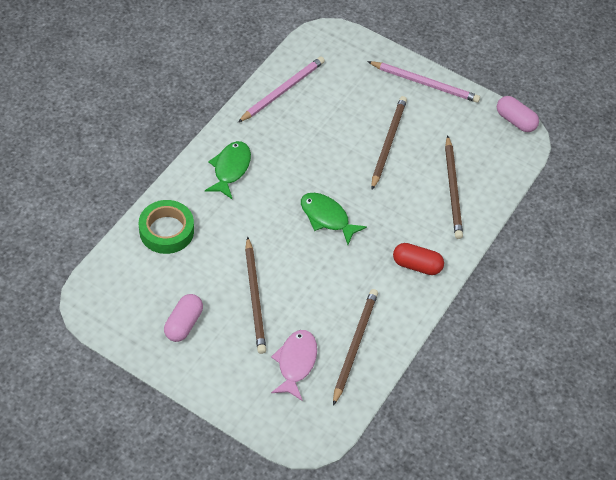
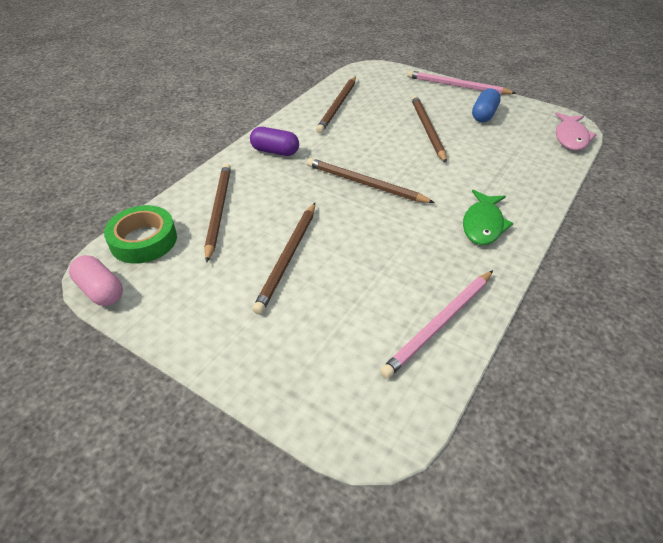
camera: 175 degrees left, 10 degrees down
green tape [139,200,194,254] -> green tape moved to [104,205,177,264]
pink capsule [164,294,203,342] -> blue capsule [472,88,501,122]
pink fish [271,330,317,401] -> pink fish moved to [555,112,597,150]
green fish [301,193,367,245] -> brown pencil [307,158,435,203]
pink pencil [367,61,480,103] -> pink pencil moved to [407,71,517,94]
red capsule [393,243,444,275] -> purple capsule [250,127,299,156]

